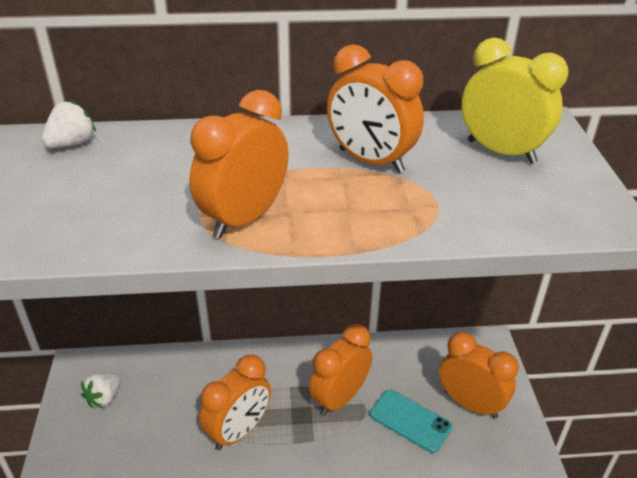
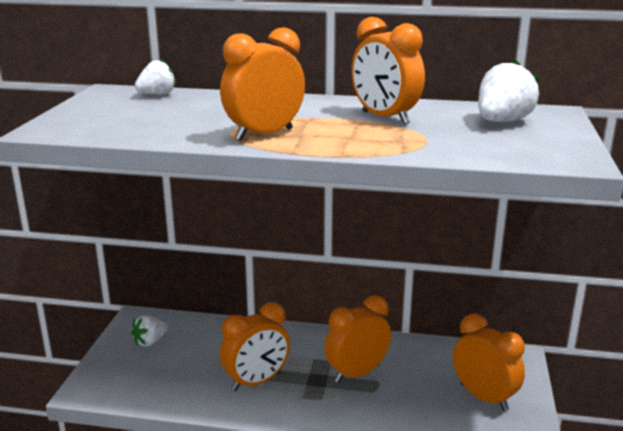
camera: 15 degrees right, 15 degrees down
turquoise phone [370,390,453,453] -> none
yellow clock [462,38,569,164] -> white strawberry [478,59,540,122]

